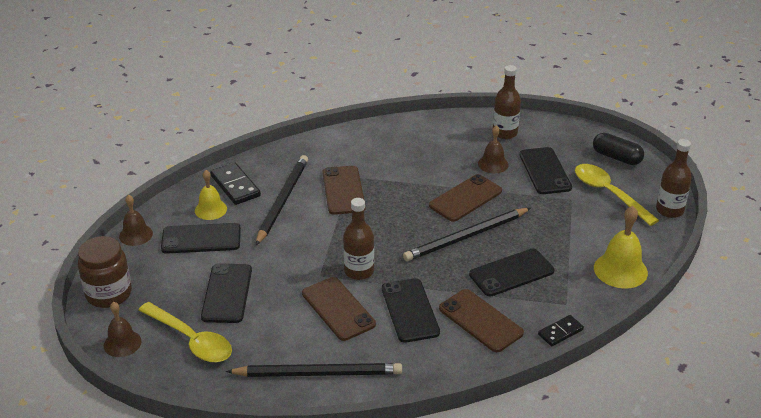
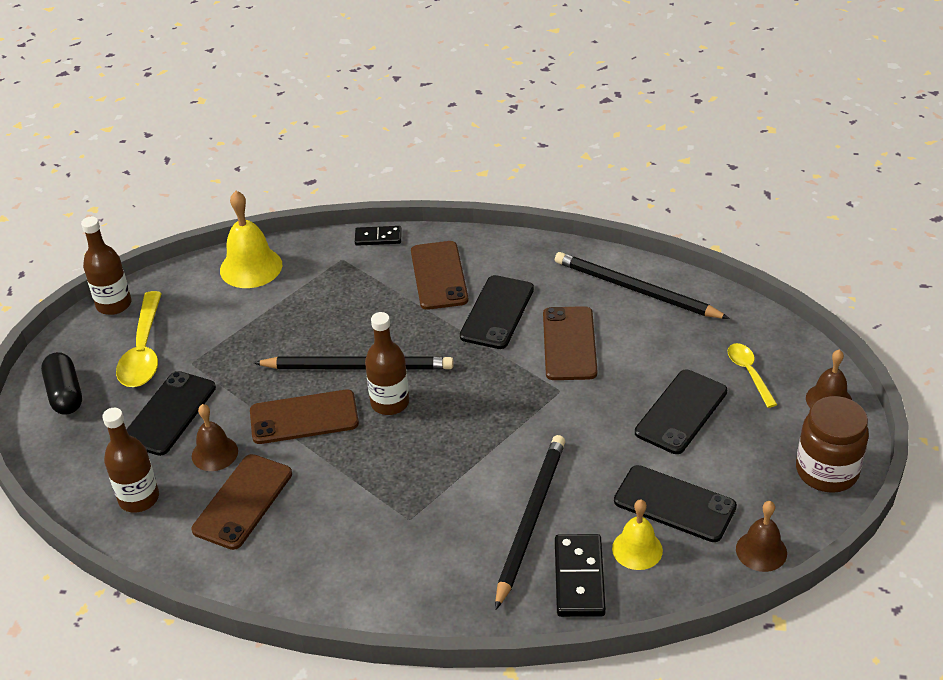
camera: 145 degrees left, 5 degrees up
yellow spoon [138,302,232,362] -> yellow spoon [728,343,778,408], size x0.59
black pencil [256,155,308,245] -> black pencil turned 150 degrees clockwise [495,435,565,610]
brown phone [323,166,366,215] -> brown phone moved to [192,454,292,550]
brown bottle [343,198,374,280] -> brown bottle moved to [365,312,409,415]
black phone [469,249,554,296] -> none

